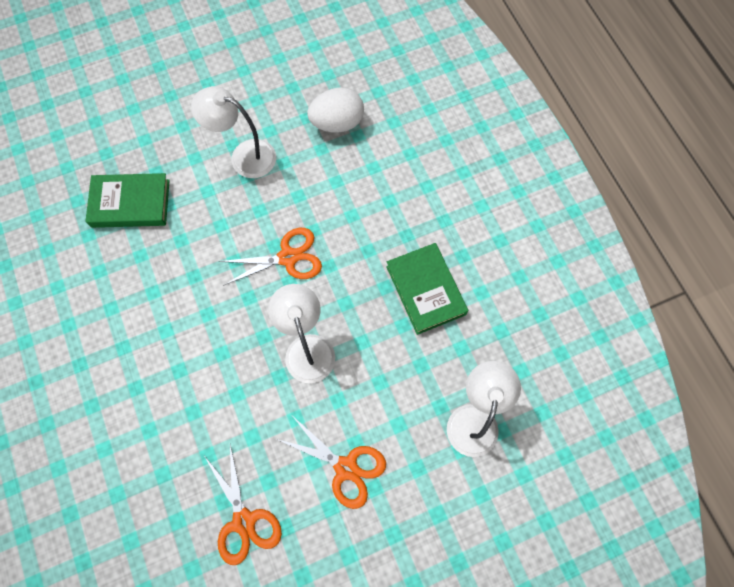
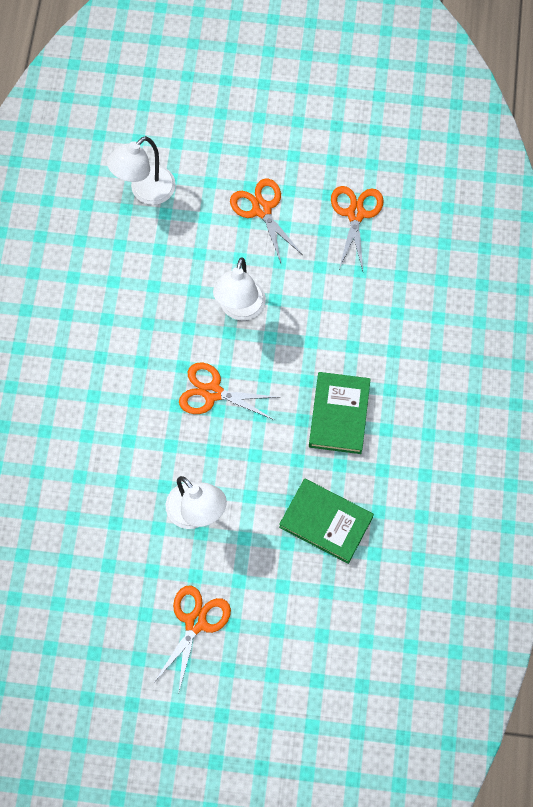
camera: 150 degrees left, 0 degrees up
white egg [307,87,364,132] -> none
green book [386,243,468,335] -> green book moved to [309,372,371,454]
none -> orange scissors [155,585,231,694]

